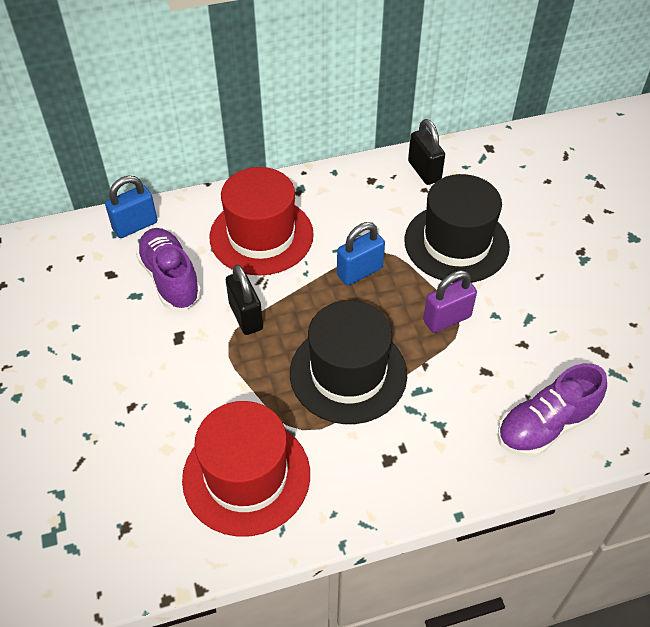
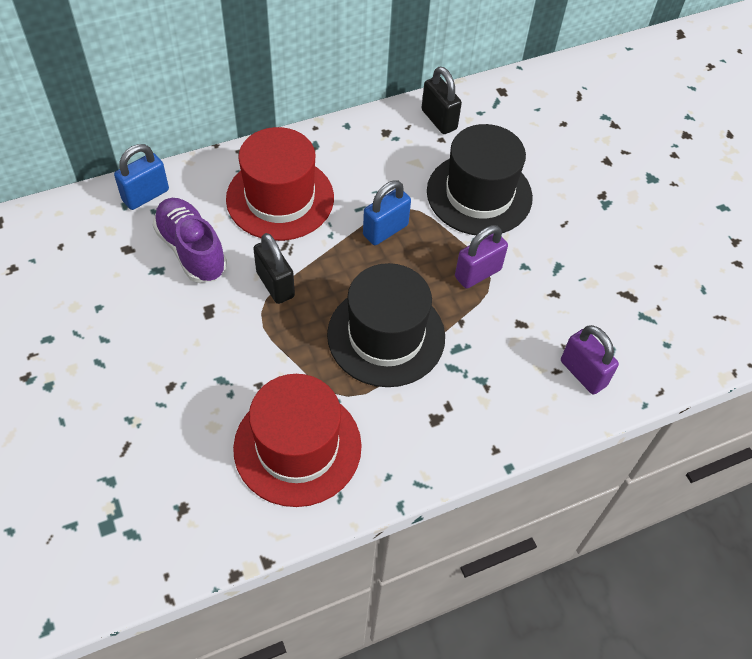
camera: 10 degrees left, 5 degrees up
purple shoe [497,363,607,457] -> purple padlock [561,325,619,395]

